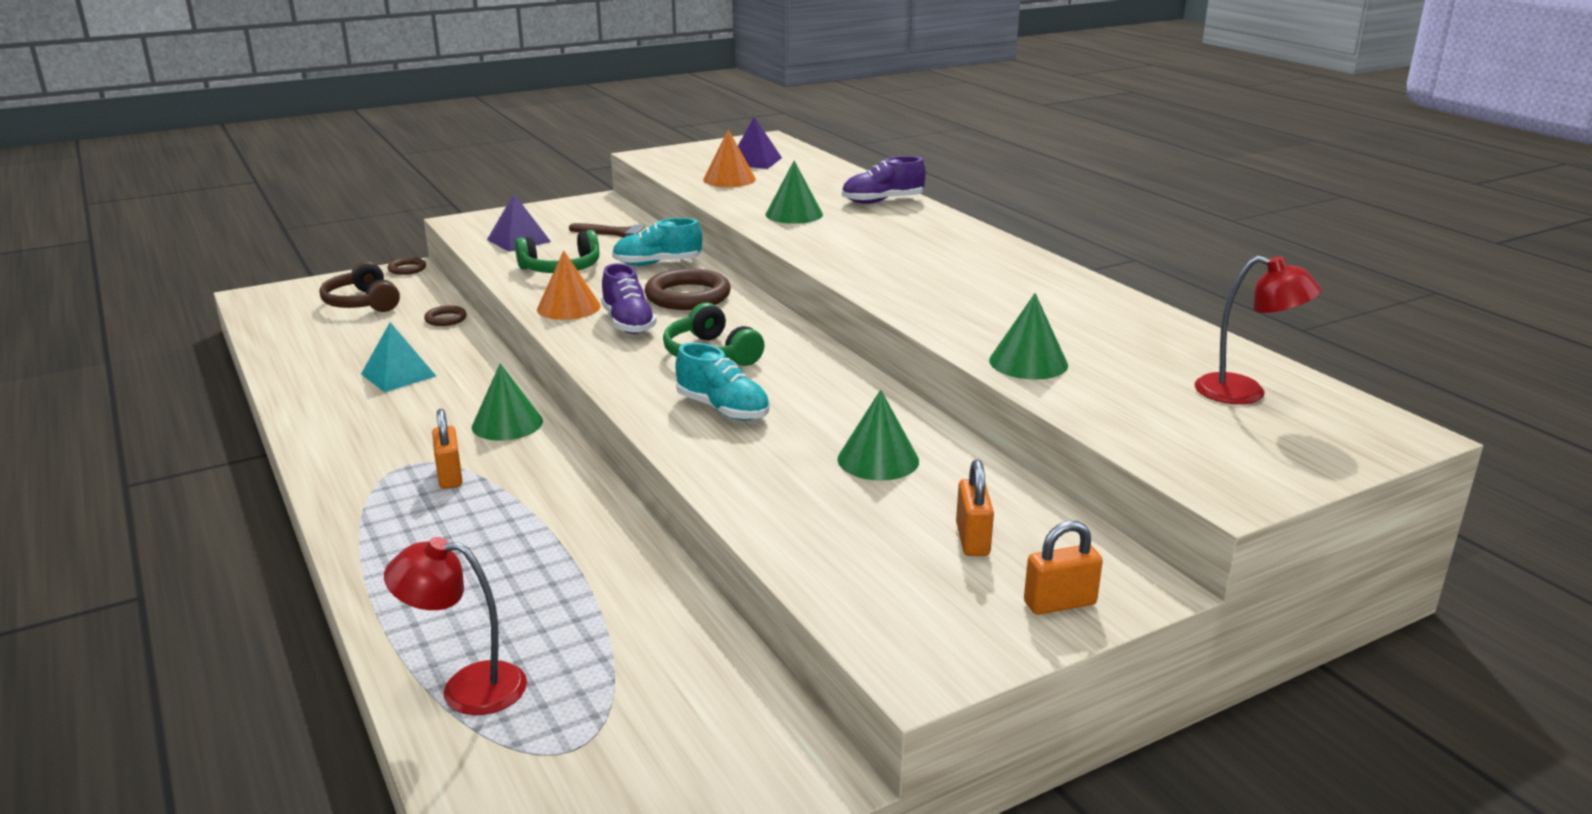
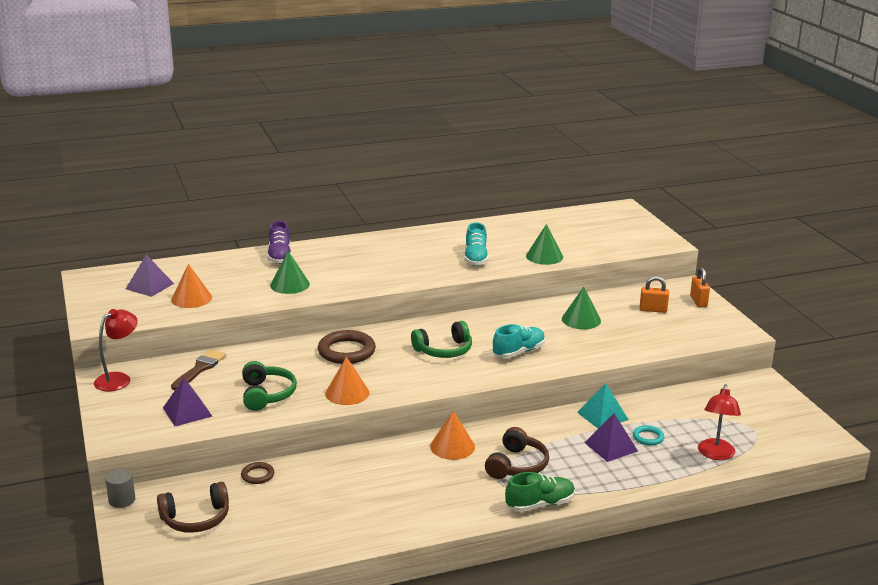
camera: 80 degrees left, 0 degrees up
turquoise pyramid [361,322,436,392] -> turquoise pyramid moved to [577,383,629,429]
brown ring [388,257,426,275] -> grey cylinder [105,469,135,508]
orange padlock [432,409,463,489] -> brown headphones [485,427,549,479]
green cone [472,363,543,441] -> orange cone [430,410,475,460]
purple shoe [601,263,657,334] -> none
turquoise shoe [612,218,702,266] -> turquoise shoe moved to [464,222,489,266]
red lamp [1195,256,1322,404] -> red lamp moved to [94,309,138,391]
none -> green shoe [505,472,575,512]
none -> purple pyramid [584,413,638,462]
none -> turquoise ring [633,425,664,445]

